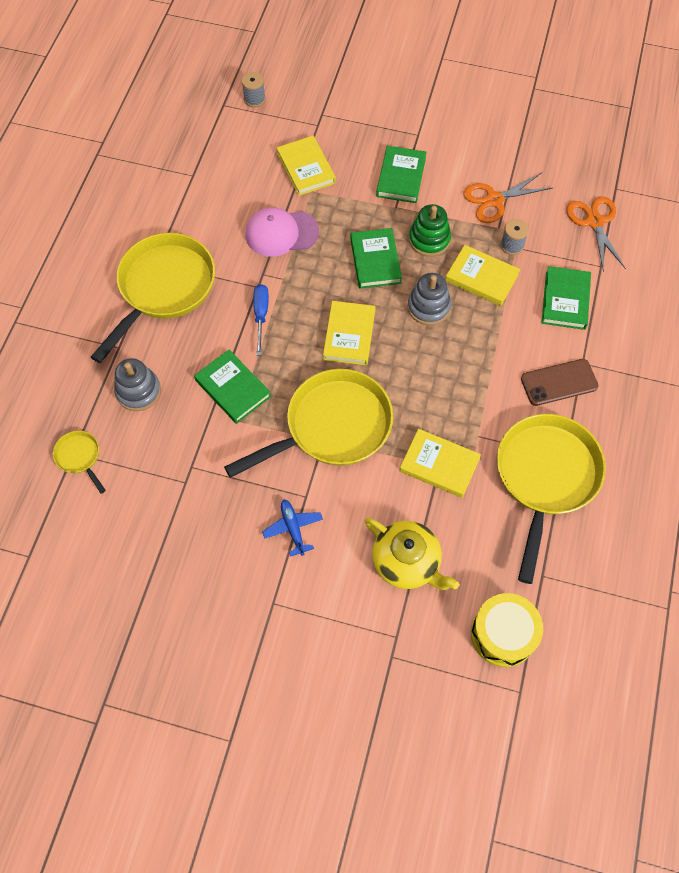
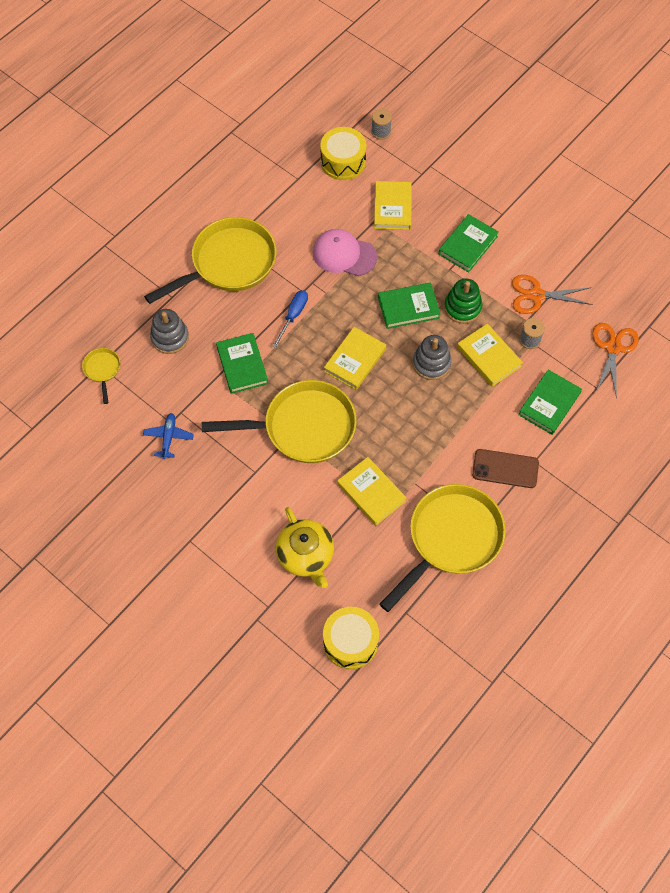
camera: 25 degrees right, 0 degrees up
blue plane [262,500,323,557] -> blue plane moved to [143,413,194,459]
green book [350,228,402,288] -> green book turned 60 degrees clockwise [378,283,440,329]
none -> yellow drum [320,127,367,180]

